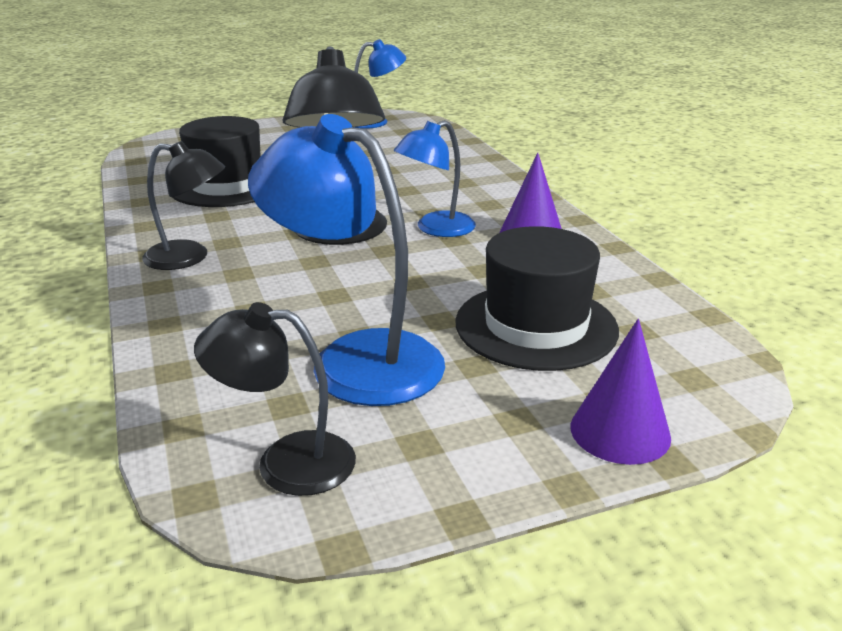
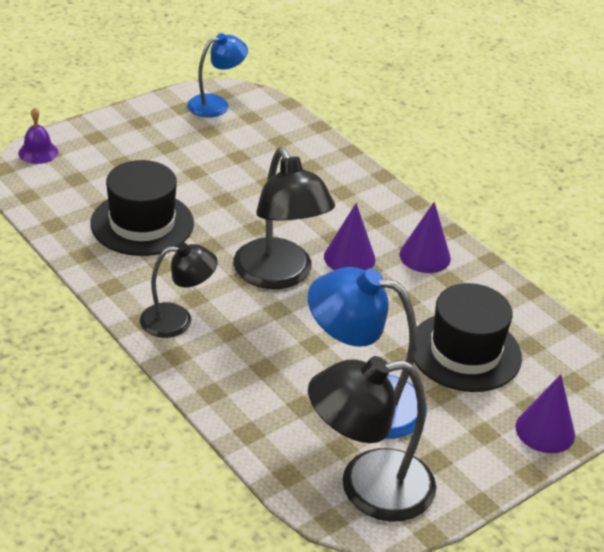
camera: 20 degrees left, 10 degrees up
black lamp [194,302,356,496] -> black lamp [308,356,436,522], size x1.62
blue lamp [394,120,476,237] -> purple cone [324,203,376,271]
none -> purple bell [18,107,58,164]

